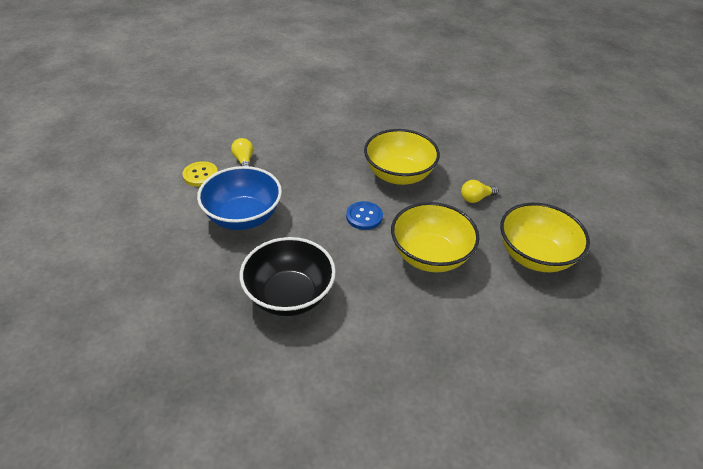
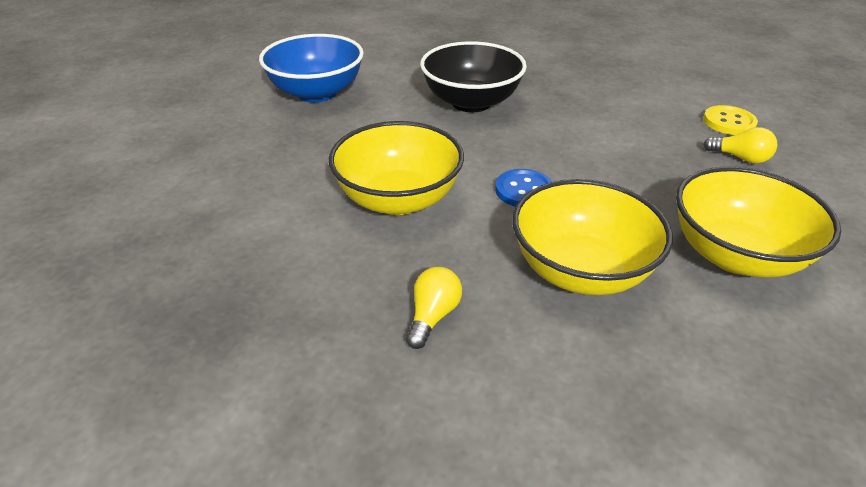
camera: 135 degrees right, 5 degrees down
blue bowl [197,166,282,230] -> blue bowl moved to [259,34,364,102]
yellow bowl [500,203,590,272] -> yellow bowl moved to [676,167,841,277]

